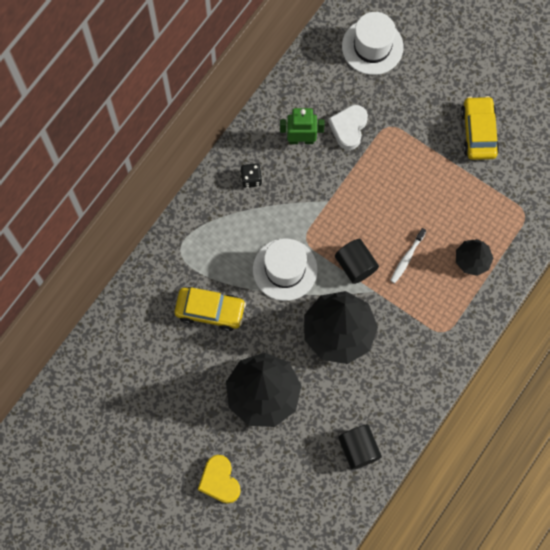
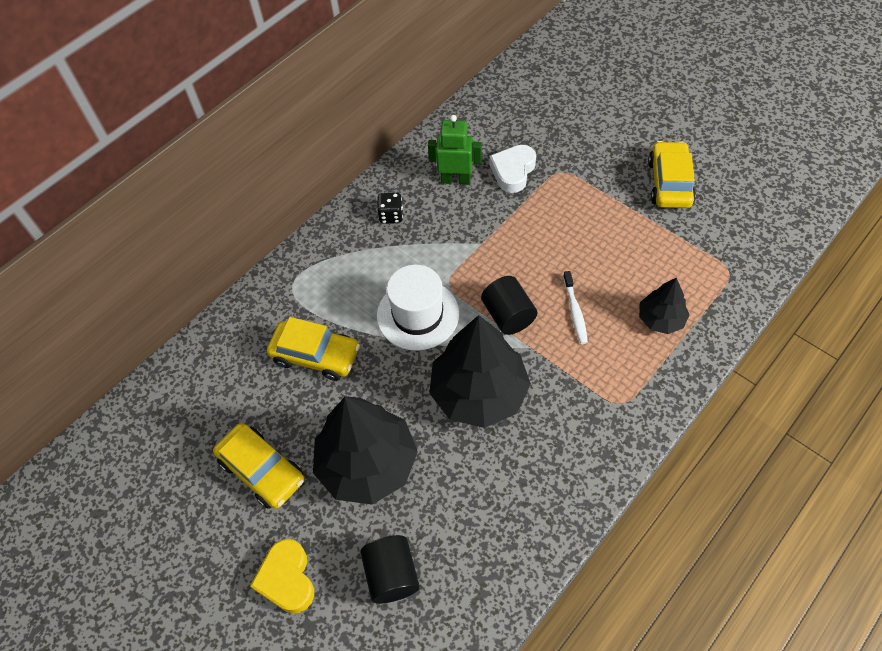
camera: 10 degrees right, 15 degrees down
black cylinder [338,425,382,470] -> black cylinder moved to [360,535,420,604]
white hat [342,12,403,75] -> none
white toothbrush [390,228,426,283] -> white toothbrush turned 45 degrees counterclockwise [563,271,588,344]
none -> yellow car [213,423,304,509]

